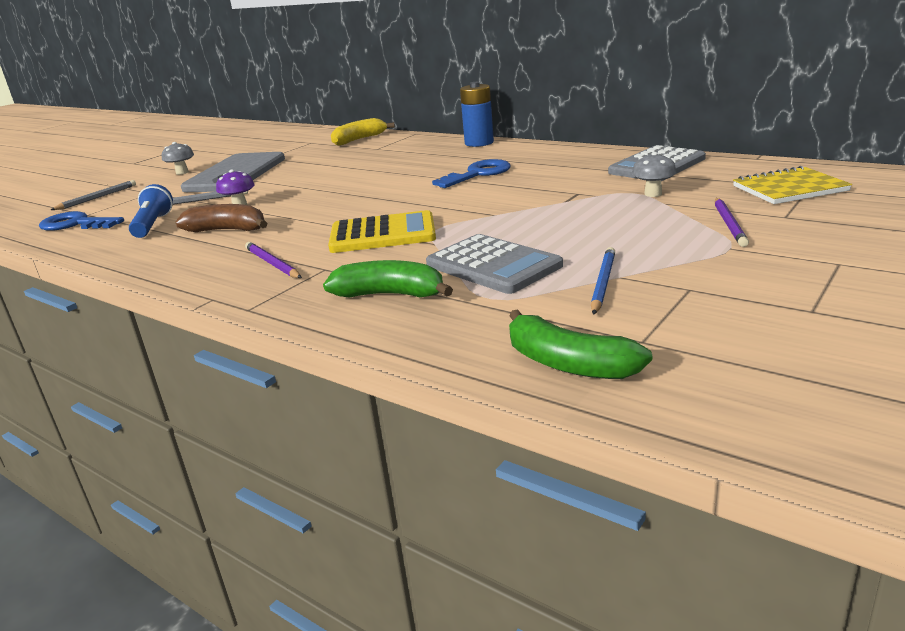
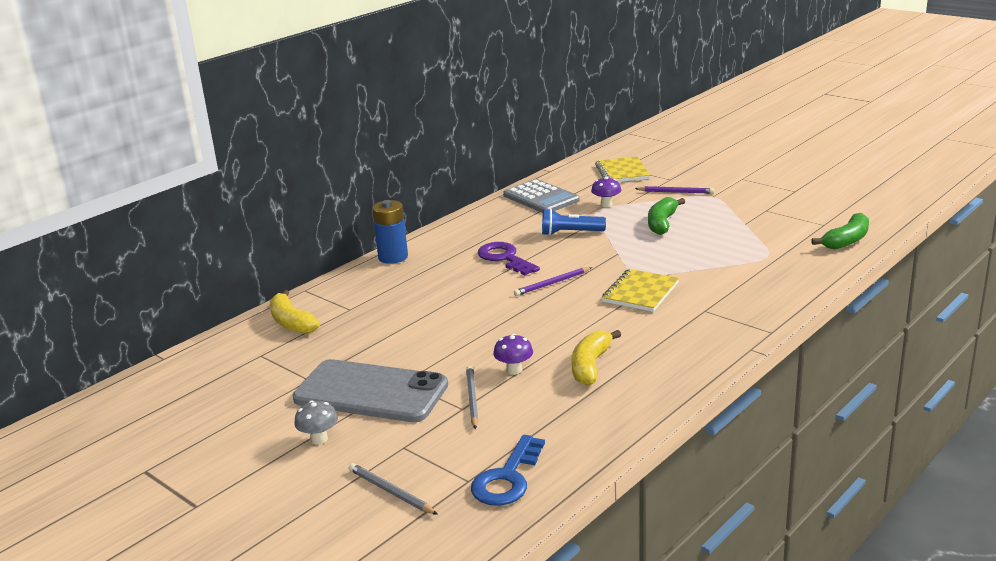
camera: 85 degrees left, 0 degrees up
blue flashlight [129,184,173,238] -> blue flashlight moved to [542,208,606,236]
brown banana [176,204,268,232] -> yellow banana [572,330,621,386]
purple pencil [245,242,302,278] -> purple pencil moved to [514,267,592,296]
green banana [323,260,453,297] -> green banana moved to [648,197,685,235]
yellow calculator [328,210,436,253] -> yellow notebook [602,269,679,312]
grey calculator [426,234,563,294] -> none
blue key [432,159,510,188] -> purple key [478,242,540,275]
blue pencil [591,247,615,315] -> none
grey mushroom [632,152,676,197] -> purple mushroom [591,177,621,207]

